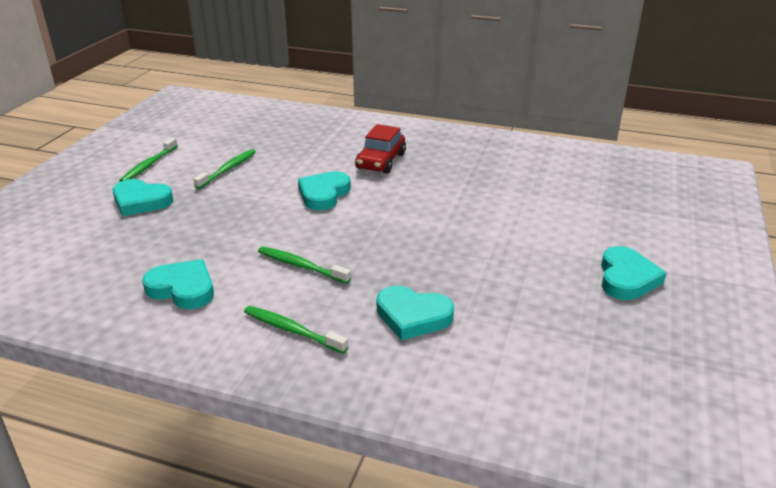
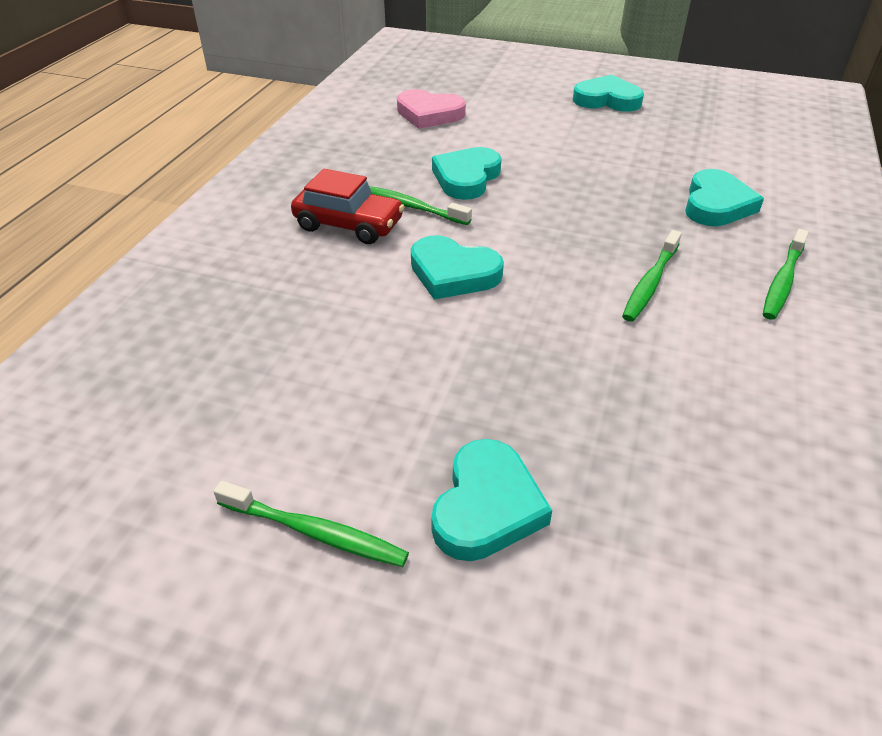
camera: 90 degrees left, 10 degrees up
turquoise heart [142,259,214,309] -> turquoise heart moved to [432,147,502,200]
green toothbrush [193,149,256,189] -> green toothbrush moved to [369,186,472,225]
none -> pink heart [397,89,466,129]

